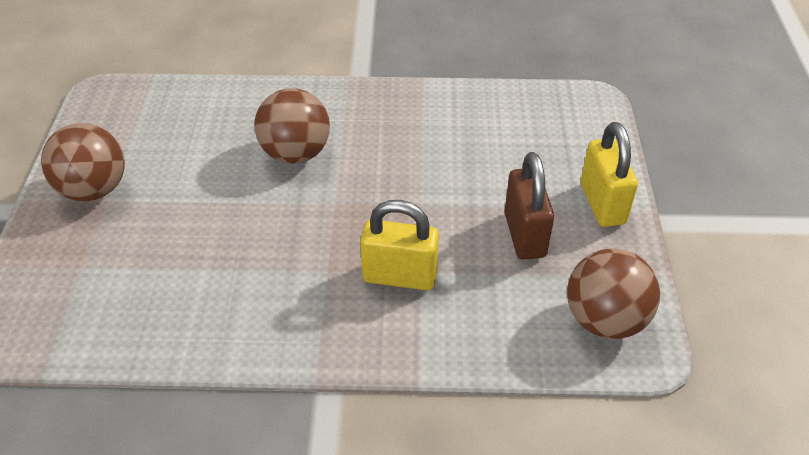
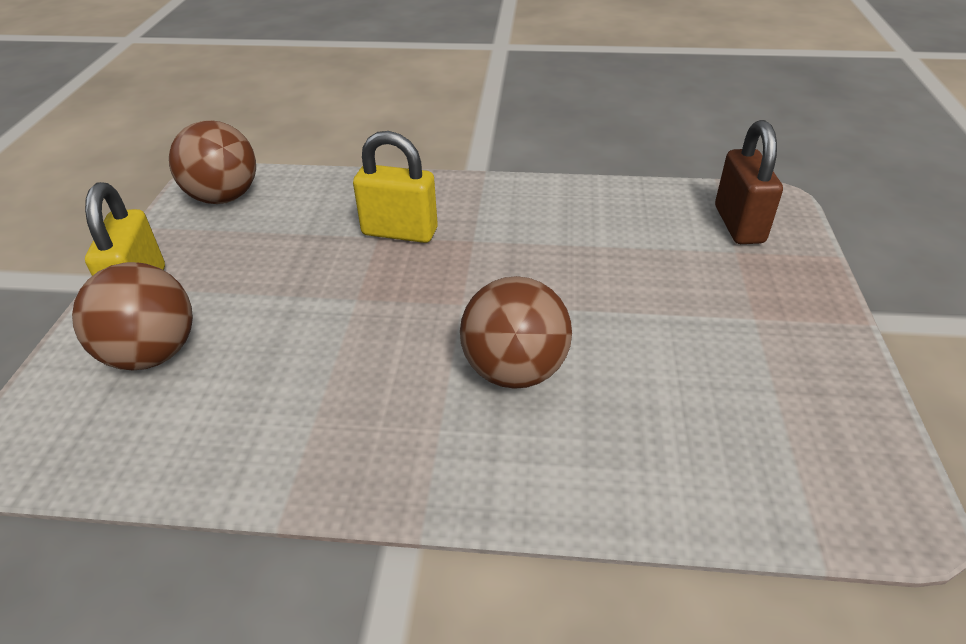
camera: 175 degrees left, 5 degrees down
brown ball [41,123,125,201] -> brown ball moved to [72,262,193,370]
brown padlock [504,152,554,260] -> brown padlock moved to [715,120,783,244]

